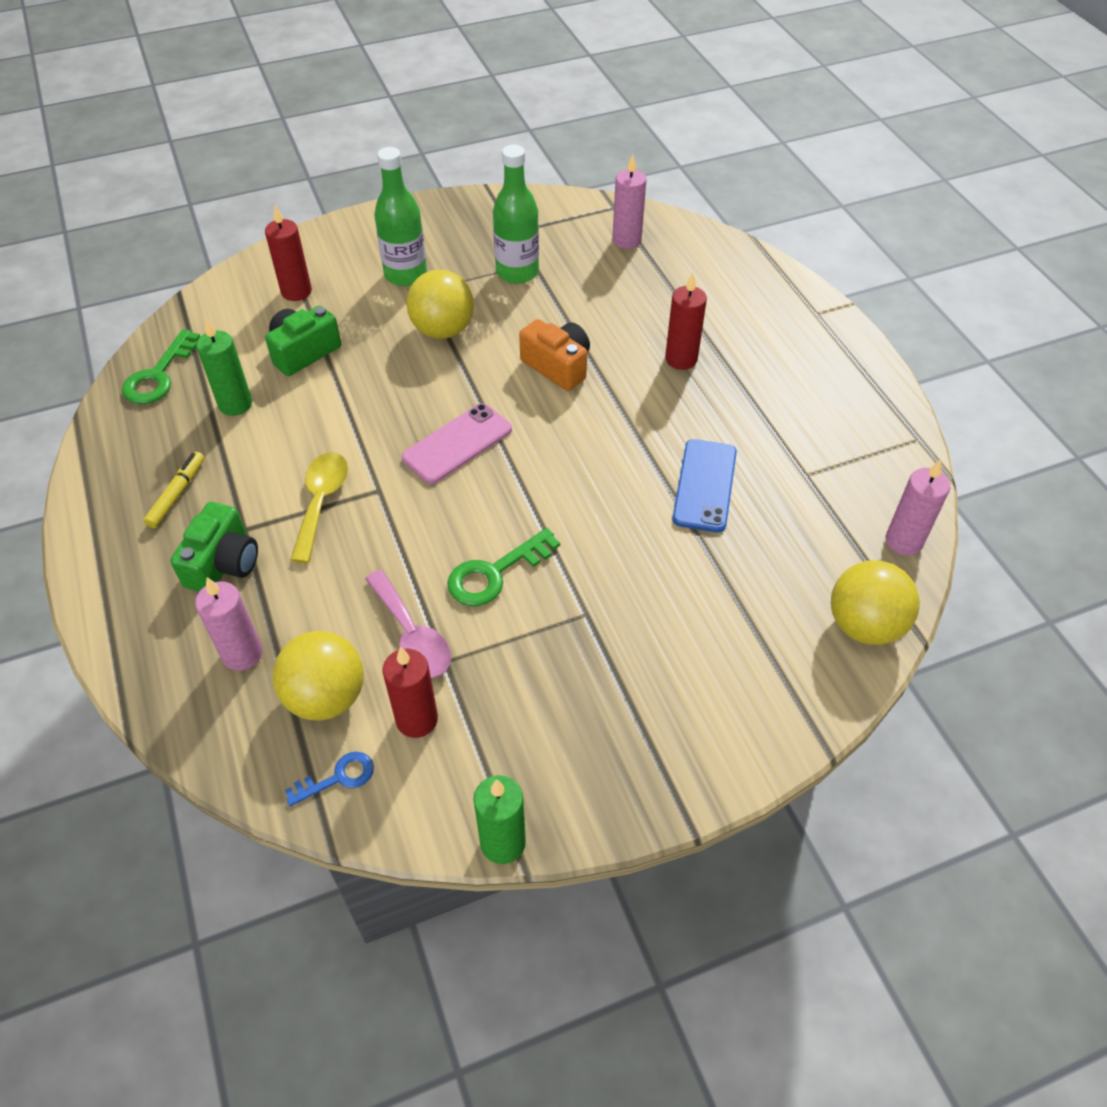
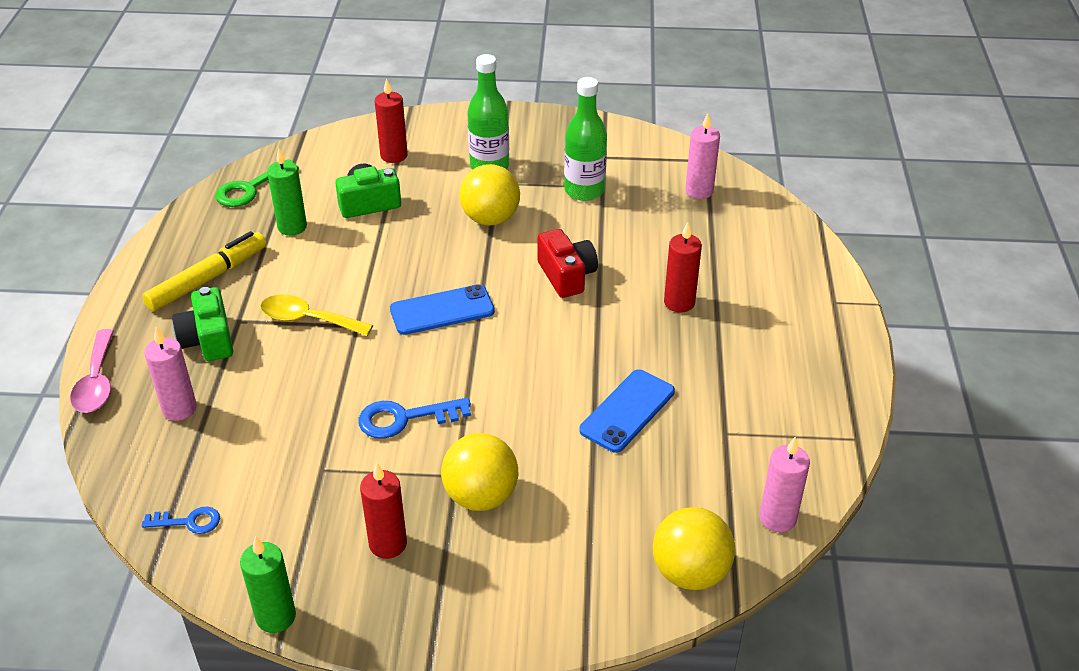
camera: 25 degrees right, 10 degrees down
yellow marker [143,452,204,528] -> yellow marker [142,231,266,311], size x1.70
green camera [170,502,258,592] -> green camera turned 120 degrees clockwise [172,287,233,361]
yellow ball [272,631,364,720] -> yellow ball moved to [441,433,518,511]
yellow spoon [291,452,348,563] -> yellow spoon turned 105 degrees counterclockwise [260,294,373,336]
pink spoon [365,570,451,678] -> pink spoon moved to [70,329,114,413]
red candle [382,647,438,738] -> red candle moved to [360,463,407,559]
pink phone [402,403,512,484] -> blue phone [390,284,495,335]
green key [447,528,560,606] -> blue key [358,397,471,439]
orange camera [519,319,590,391] -> red camera [537,229,598,298]

